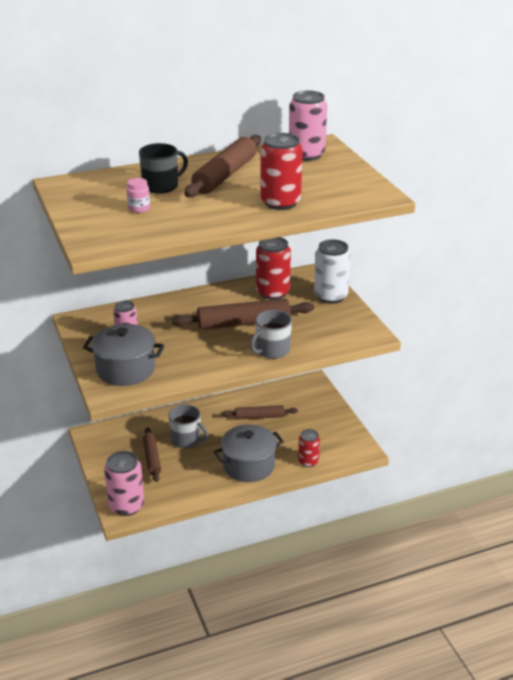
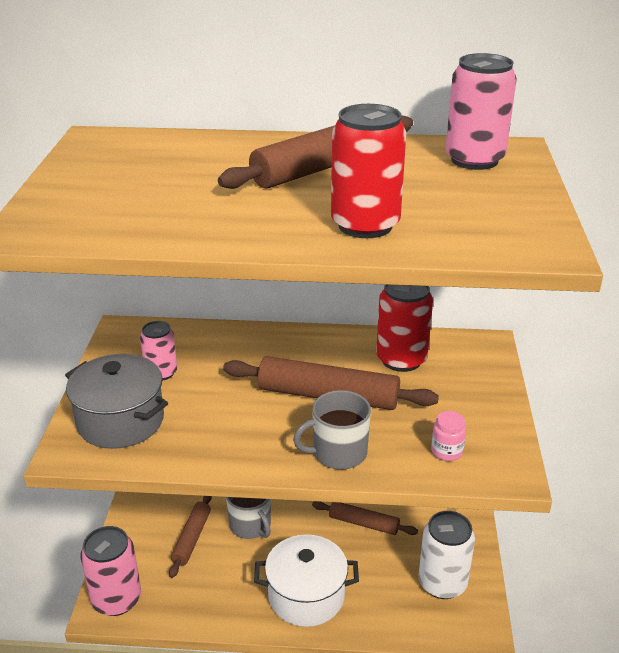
camera: 25 degrees right, 0 degrees up
pink jar [127,178,150,213] -> pink jar moved to [431,411,466,461]
black mug [139,143,188,194] -> none
grey pot [213,424,284,482] -> white pot [254,534,359,627]
red can [298,429,320,467] -> none
white can [314,239,351,304] -> white can moved to [419,511,475,599]

